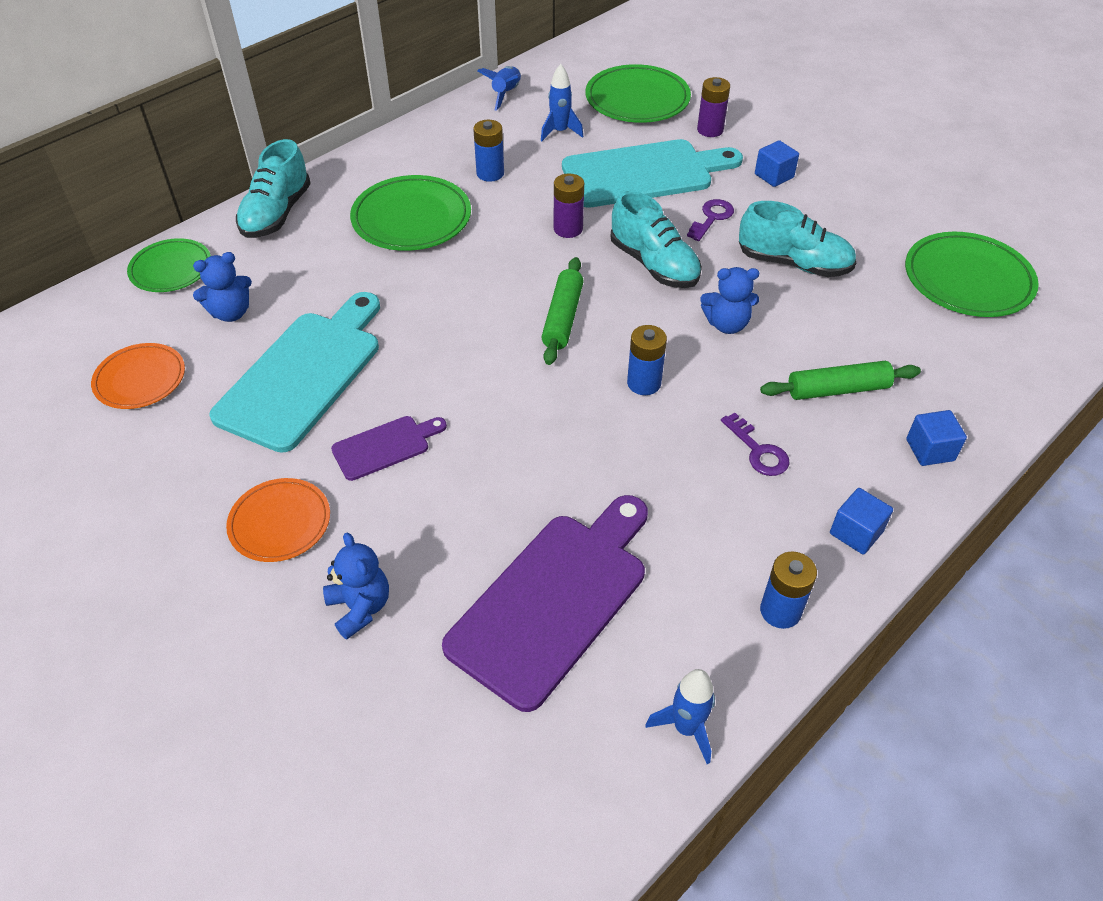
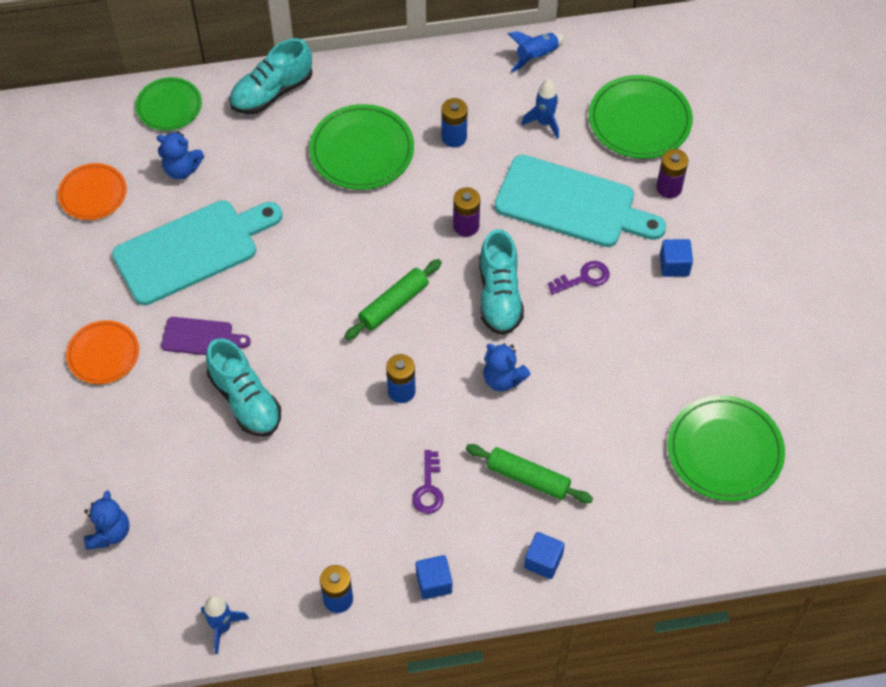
camera: 35 degrees right, 10 degrees up
blue teddy bear [323,533,389,640] -> blue teddy bear moved to [84,491,129,550]
purple cutting board [442,495,648,712] -> none
turquoise shoe [739,201,856,277] -> turquoise shoe moved to [206,338,281,437]

